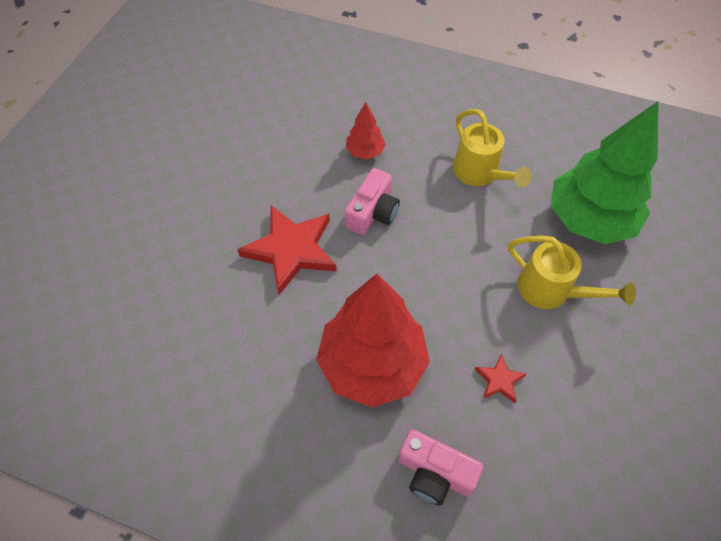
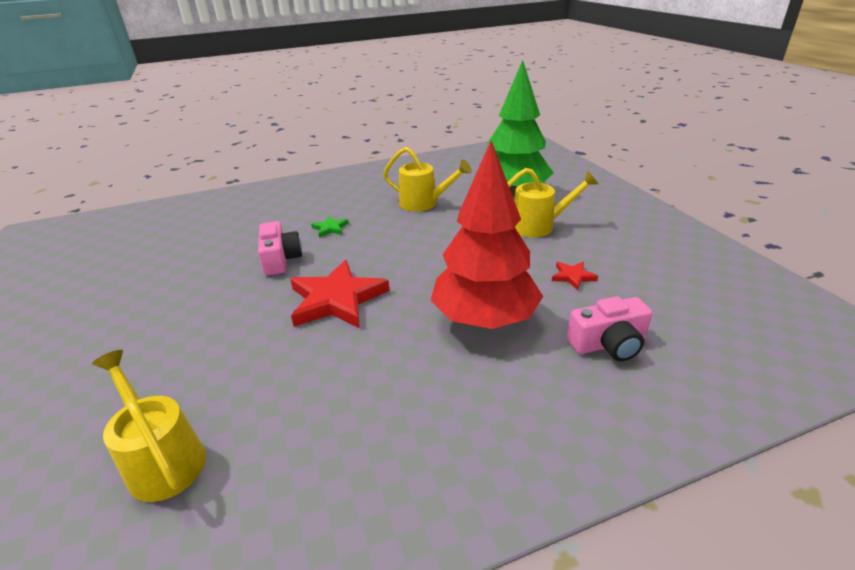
camera: 40 degrees left, 25 degrees down
pink camera [345,168,400,235] -> pink camera moved to [258,221,302,275]
red tree [346,102,385,159] -> green star [311,216,349,238]
none -> yellow watering can [92,350,206,502]

